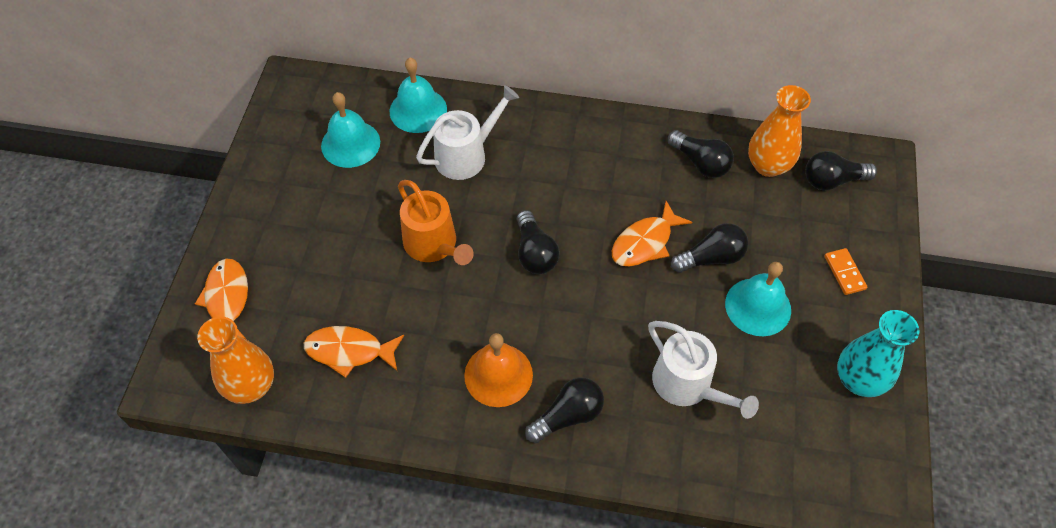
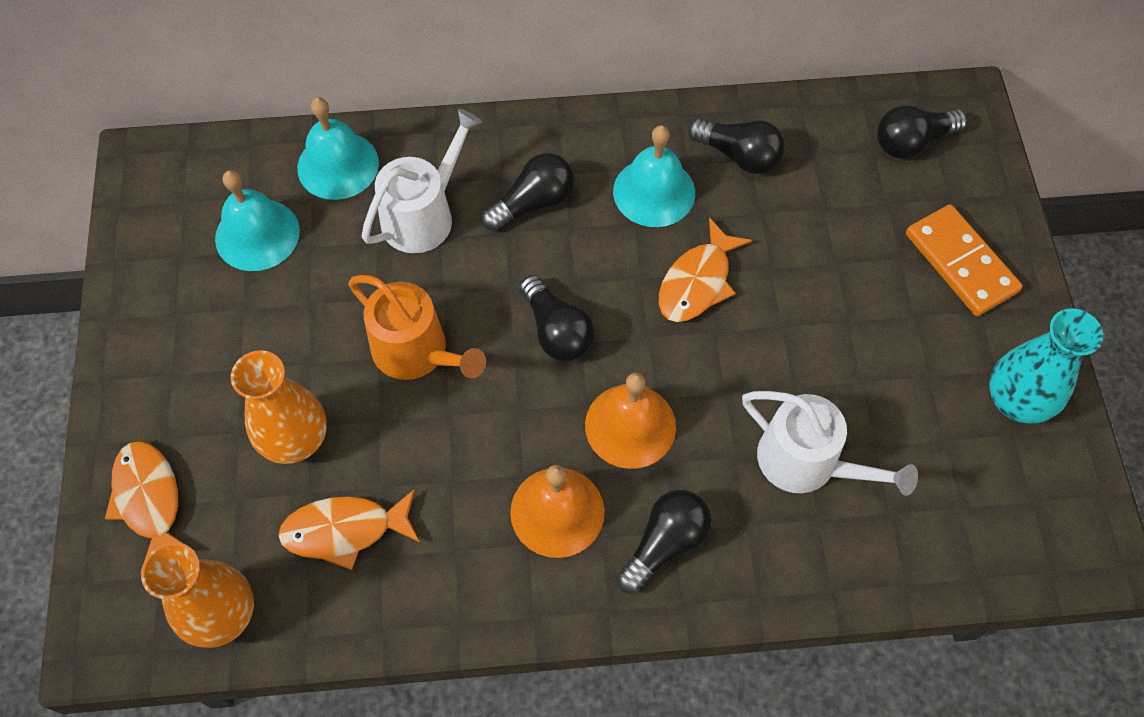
camera: 15 degrees left, 5 degrees up
black light bulb [671,223,748,273] -> black light bulb moved to [482,153,574,231]
turquoise bell [725,262,791,336] -> turquoise bell moved to [613,125,695,227]
orange vase [748,85,811,177] -> orange vase moved to [231,350,327,464]
orange domino [825,248,867,295] -> orange domino [906,204,1023,316], size x1.79
none -> orange bell [585,373,676,469]

